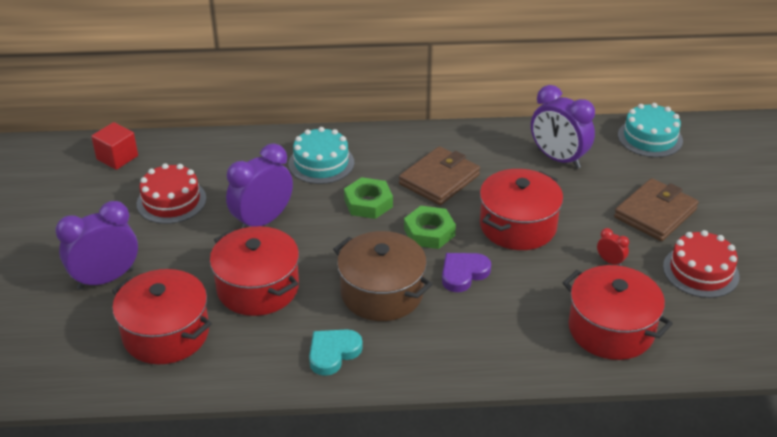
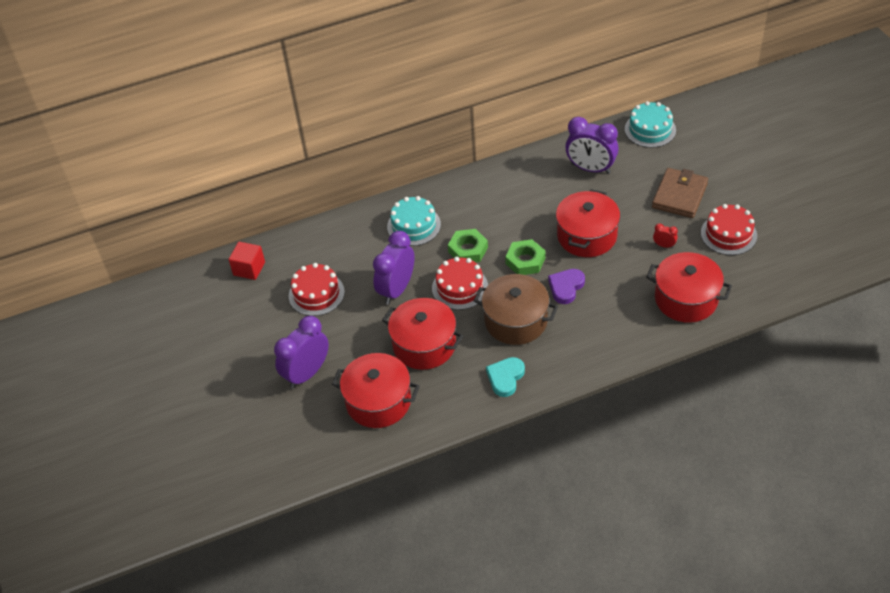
camera: 15 degrees left, 10 degrees up
brown wallet [399,146,480,205] -> none
none -> red cake [432,257,488,310]

